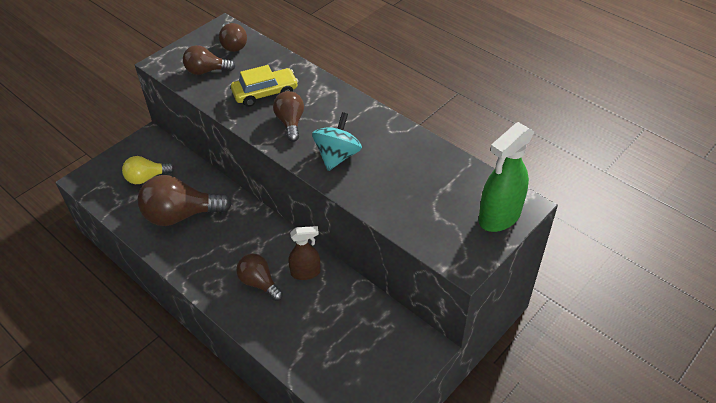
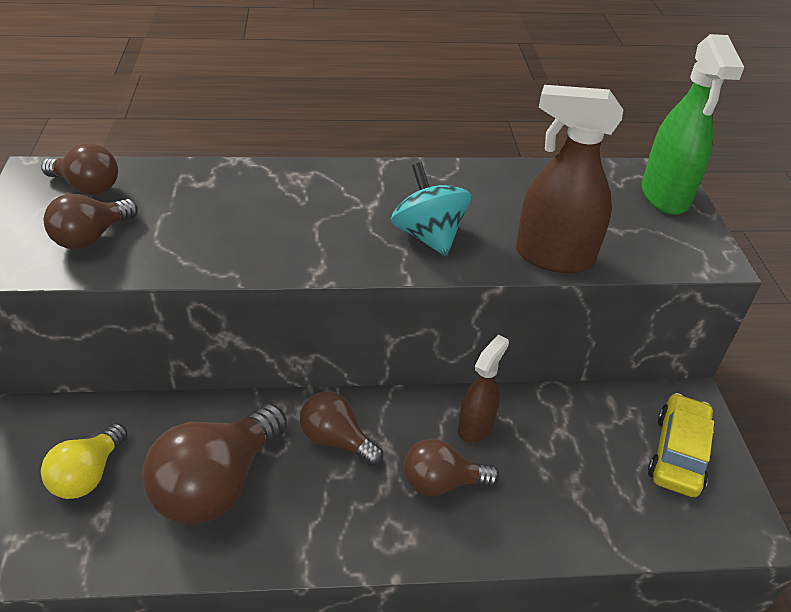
camera: 50 degrees left, 5 degrees down
yellow car [231,65,298,107] -> yellow car moved to [648,393,715,497]
brown light bulb [273,91,304,142] -> brown light bulb moved to [300,391,383,466]
none -> brown spray bottle [516,85,623,273]

